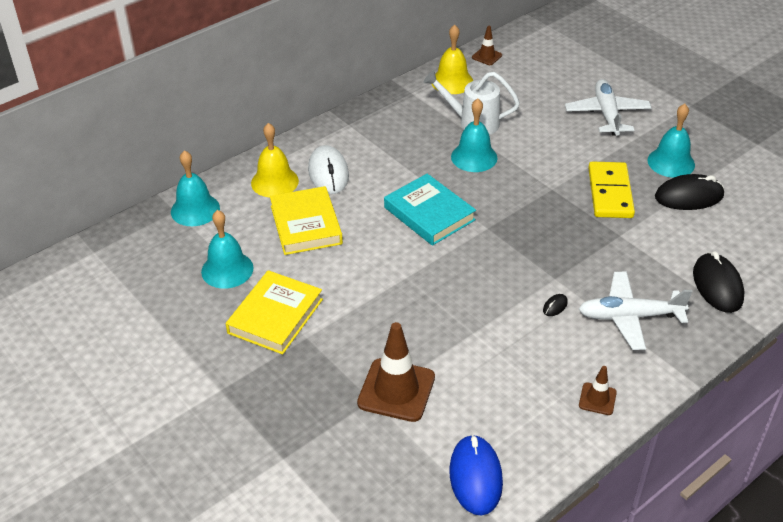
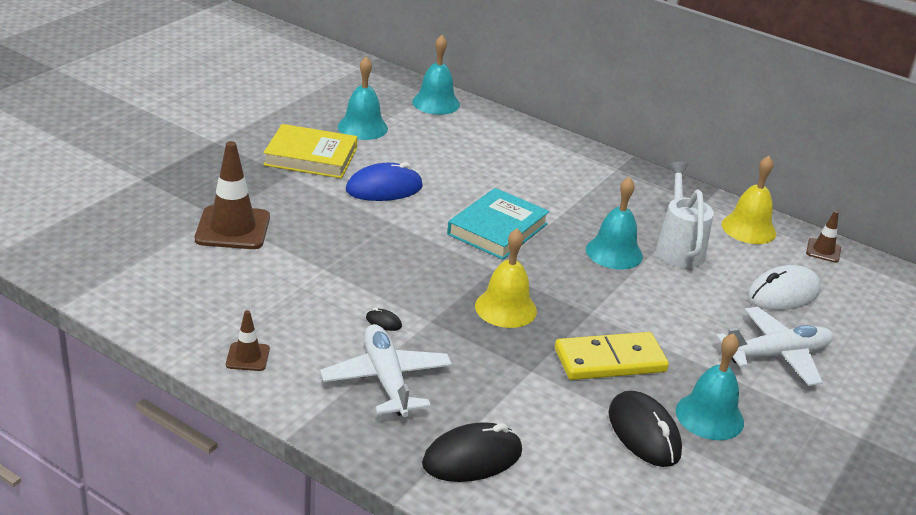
camera: 70 degrees right, 10 degrees down
yellow bell [251,123,299,198] -> yellow bell moved to [475,228,537,328]
yellow book [270,186,343,255] -> none
white mouse [308,145,349,194] -> white mouse moved to [748,265,821,310]
blue mouse [449,434,503,516] -> blue mouse moved to [346,162,423,201]

